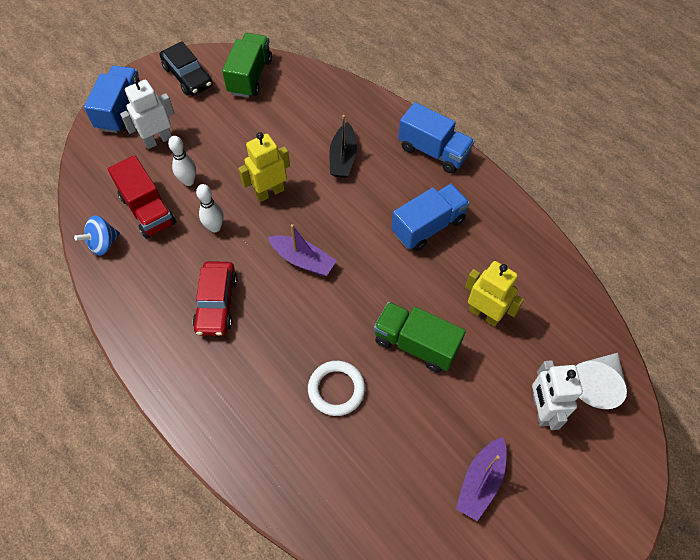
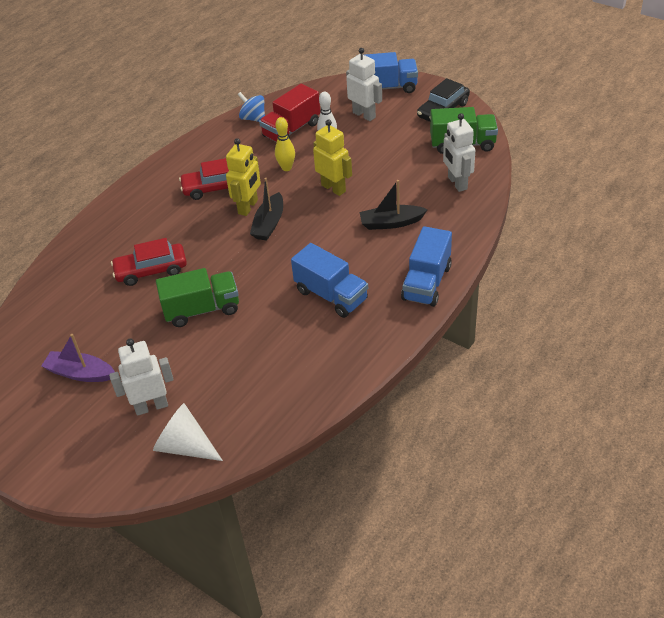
camera: 80 degrees right, 15 degrees down
white bowling pin [196,184,224,232] -> yellow bowling pin [275,117,295,171]
purple boat [268,224,337,276] -> black boat [250,178,283,241]
white ring [308,361,365,416] -> red car [111,238,187,286]
green truck [374,302,466,373] -> green truck turned 60 degrees clockwise [156,268,239,327]
yellow robot [465,261,524,327] -> yellow robot moved to [226,138,261,216]
none -> white robot [443,113,475,192]

